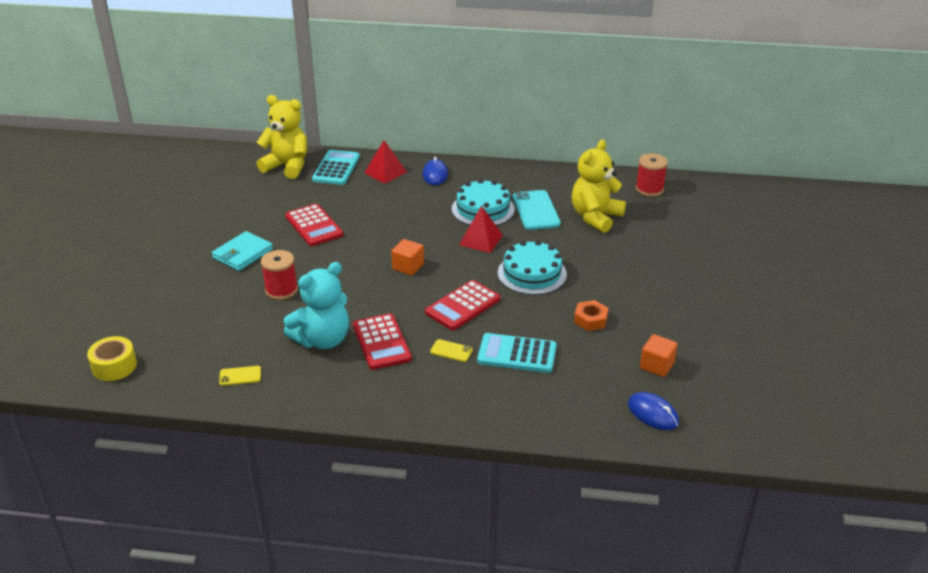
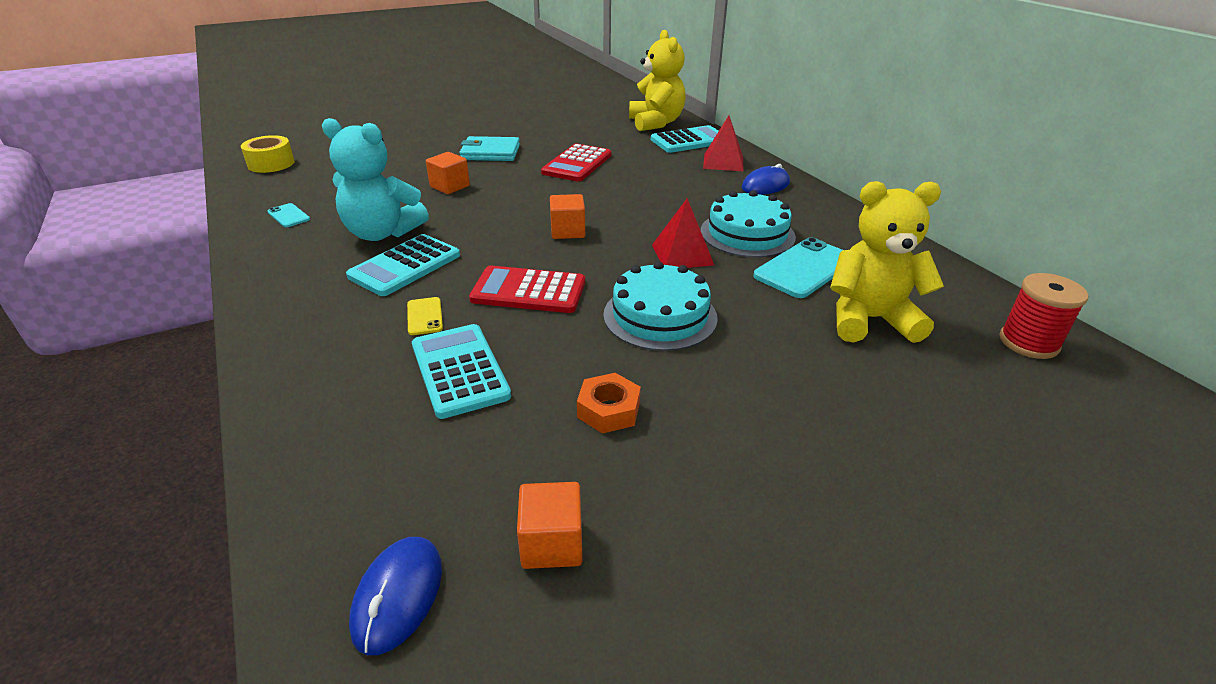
camera: 55 degrees right, 0 degrees up
yellow phone [219,366,261,386] -> turquoise phone [268,203,310,227]
red spool [261,250,298,300] -> orange cube [426,152,470,194]
red calculator [353,313,412,370] -> turquoise calculator [346,234,460,296]

